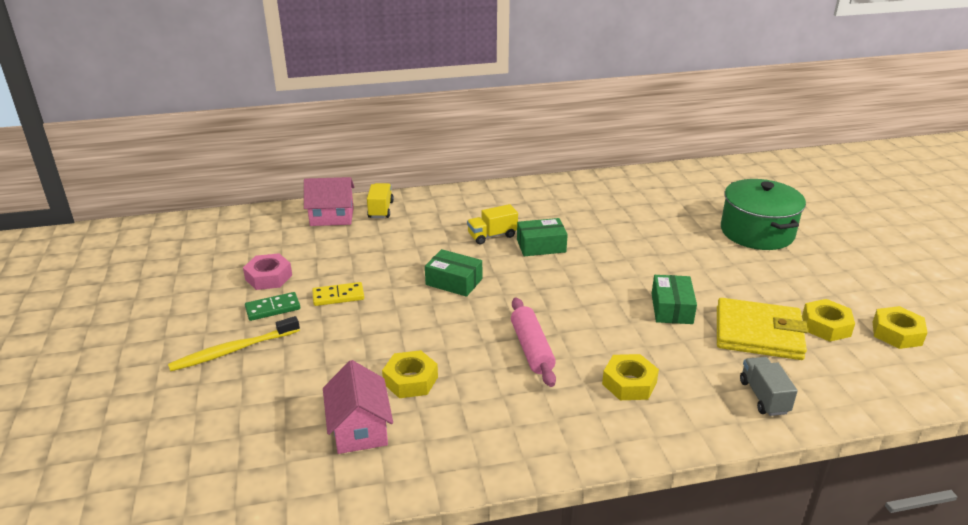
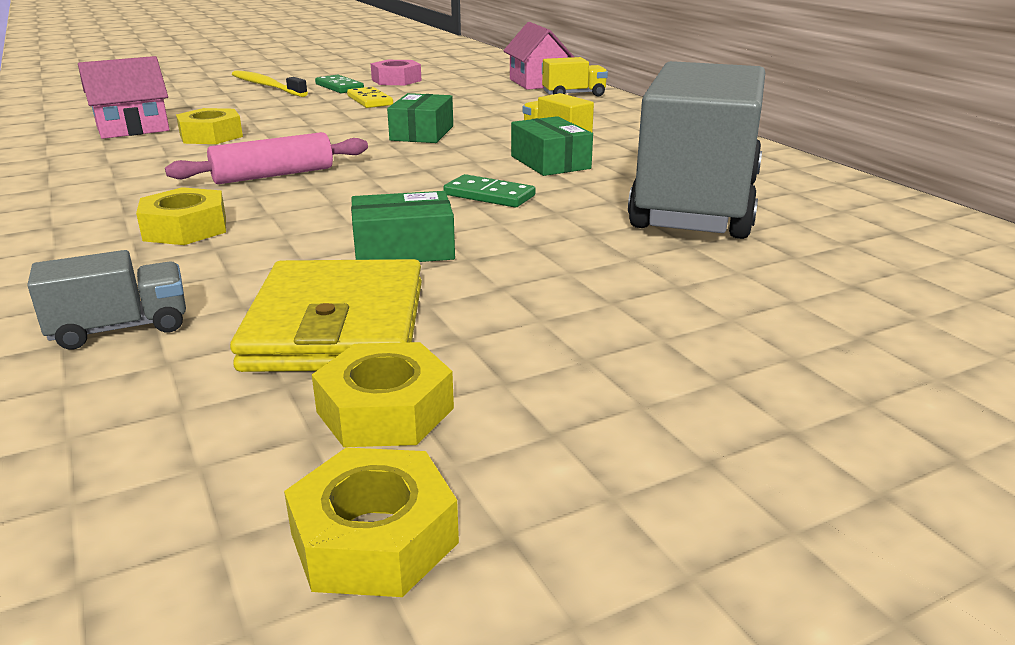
camera: 75 degrees right, 5 degrees down
green pot [721,179,806,250] -> none
none -> green domino [443,174,536,208]
none -> grey truck [628,61,765,239]

